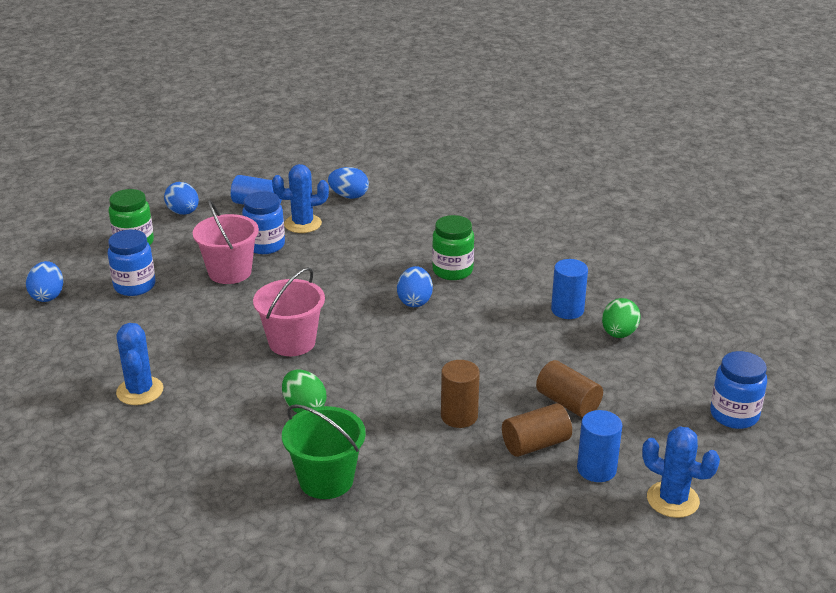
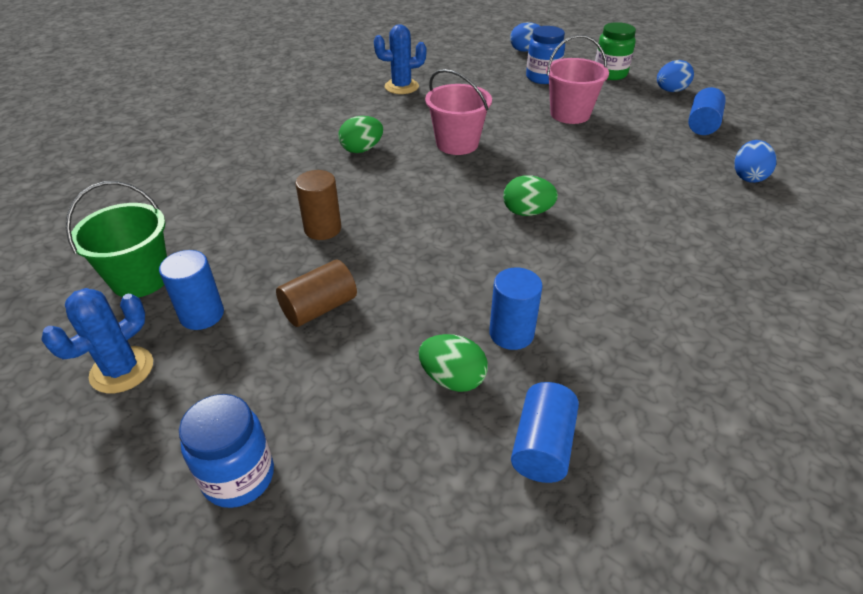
camera: 95 degrees right, 10 degrees up
blue jar [242,191,285,254] -> none
blue cactus [272,164,329,233] -> none
green bucket [282,404,366,499] -> green bucket moved to [66,181,167,297]
blue egg [397,266,433,307] -> green egg [503,175,558,216]
green jar [432,215,474,280] -> none
brown cylinder [502,403,572,457] -> none
none -> blue cylinder [511,382,579,483]

